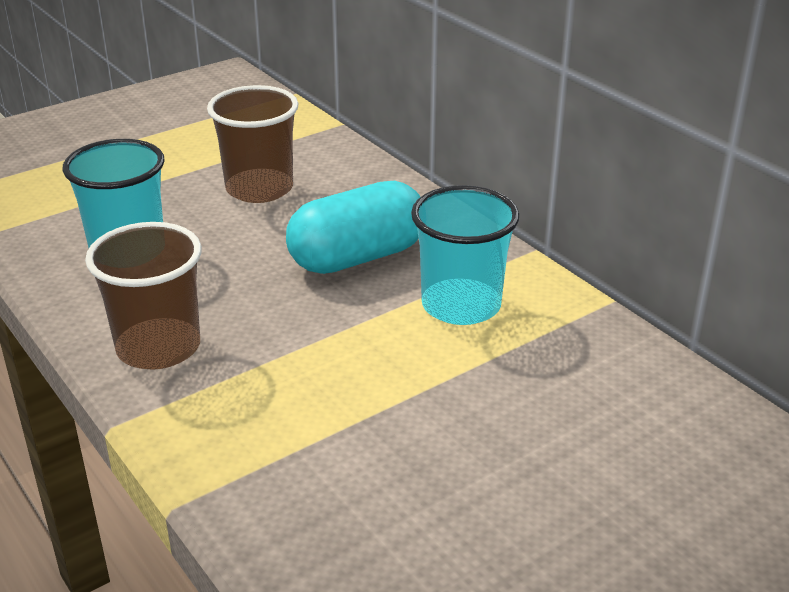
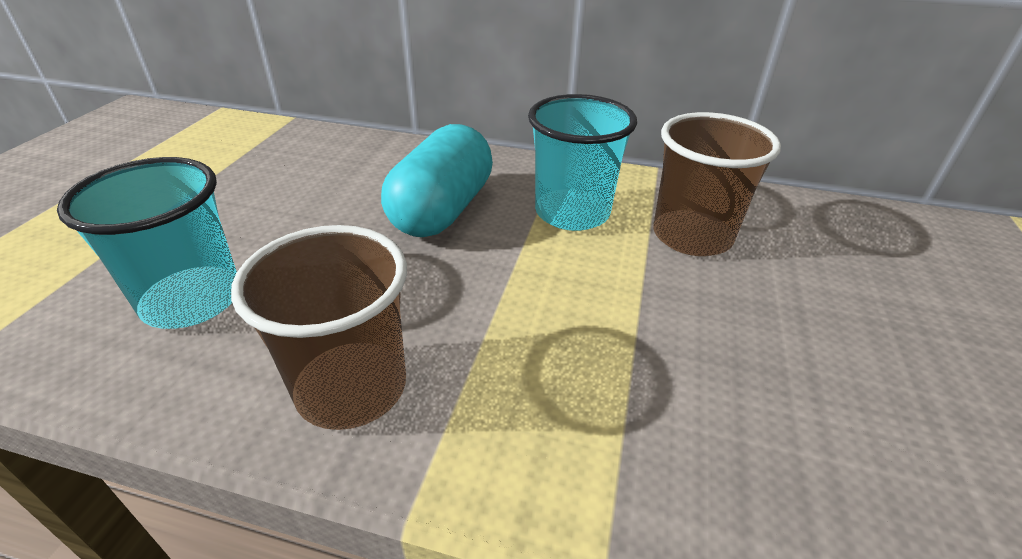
camera: 40 degrees left, 5 degrees up
brown cup [207,85,298,203] -> brown cup moved to [653,112,781,256]

